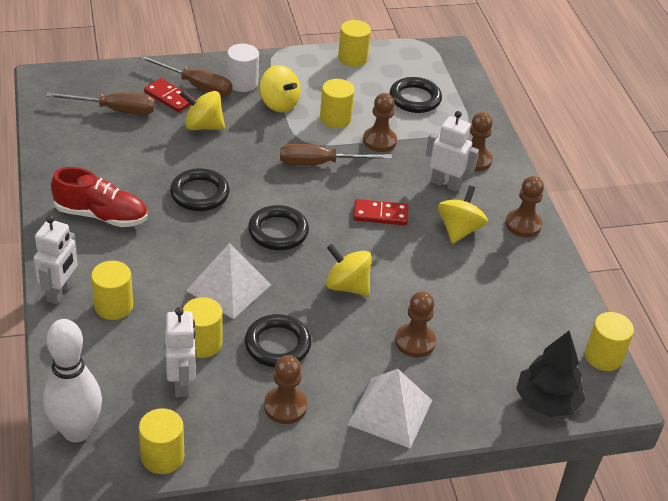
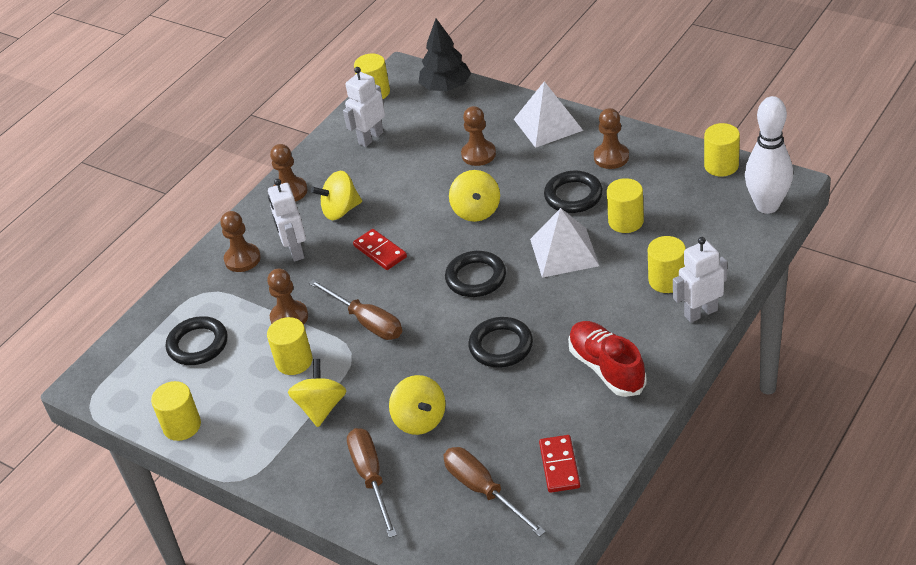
camera: 125 degrees left, 0 degrees up
red domino [144,78,195,112] -> red domino moved to [539,435,580,493]
white robot [165,307,196,397] -> white robot moved to [343,67,385,147]
white cylinder [227,44,259,92] -> none

